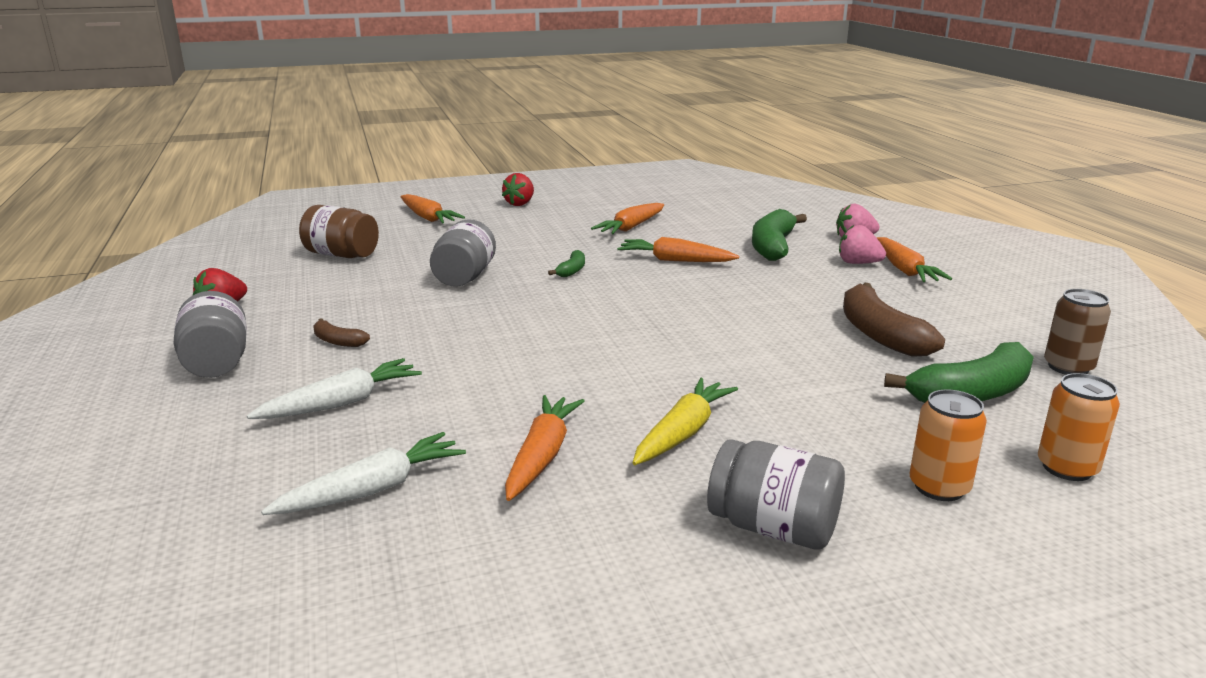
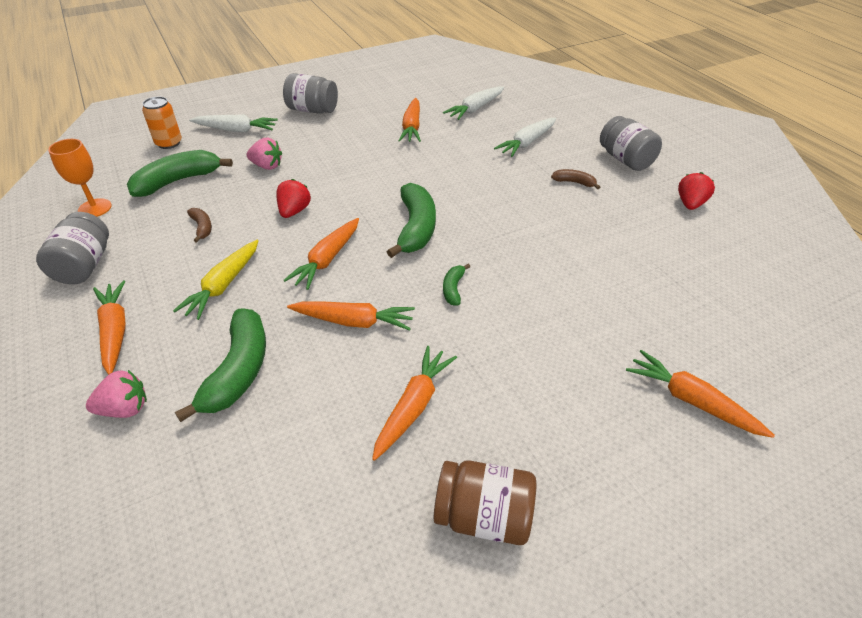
camera: 170 degrees right, 20 degrees up
brown jar [299,205,379,258] -> brown jar moved to [434,460,536,545]
grey jar [430,219,496,287] -> grey jar moved to [36,212,109,284]
red strawberry [502,173,534,206] -> red strawberry moved to [276,179,311,218]
yellow carrot [633,378,738,465] -> yellow carrot moved to [173,240,259,320]
pink strawberry [839,225,886,264] -> pink strawberry moved to [246,138,282,170]
brown banana [843,283,945,357] -> brown banana [187,208,212,243], size x0.48
orange can [910,389,987,501] -> white carrot [189,115,278,132]
brown can [1044,289,1111,375] -> orange goblet [48,139,112,217]
none -> orange carrot [283,218,359,290]
none -> green banana [387,183,436,258]

